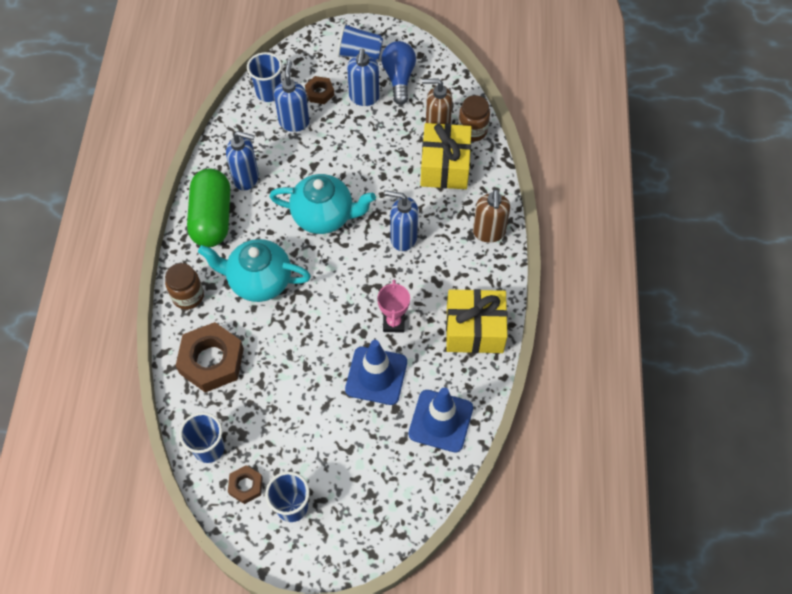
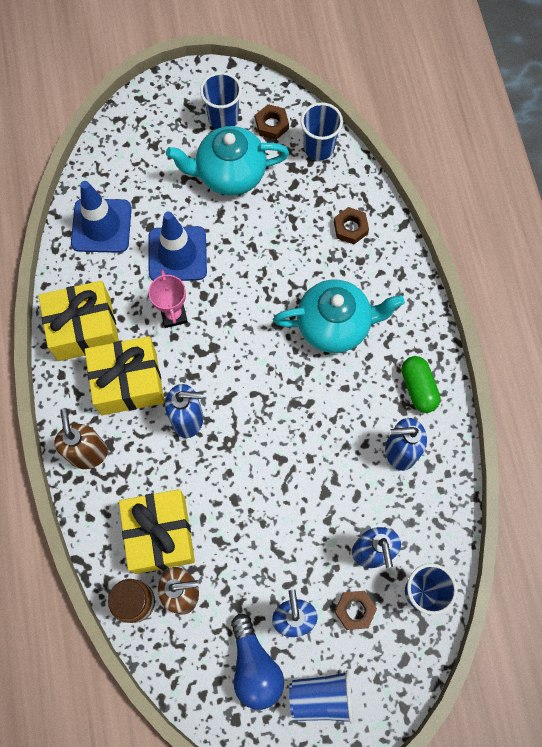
camera: 165 degrees right, 10 degrees up
brown jar [165,263,204,310] -> none
brown nut [175,322,244,393] -> brown nut [334,207,369,244], size x0.51
green capsule [187,168,230,247] -> green capsule [401,356,441,413], size x0.58
turquoise teapot [269,174,376,234] -> turquoise teapot moved to [166,126,289,195]
none -> yellow gift [85,336,165,415]

